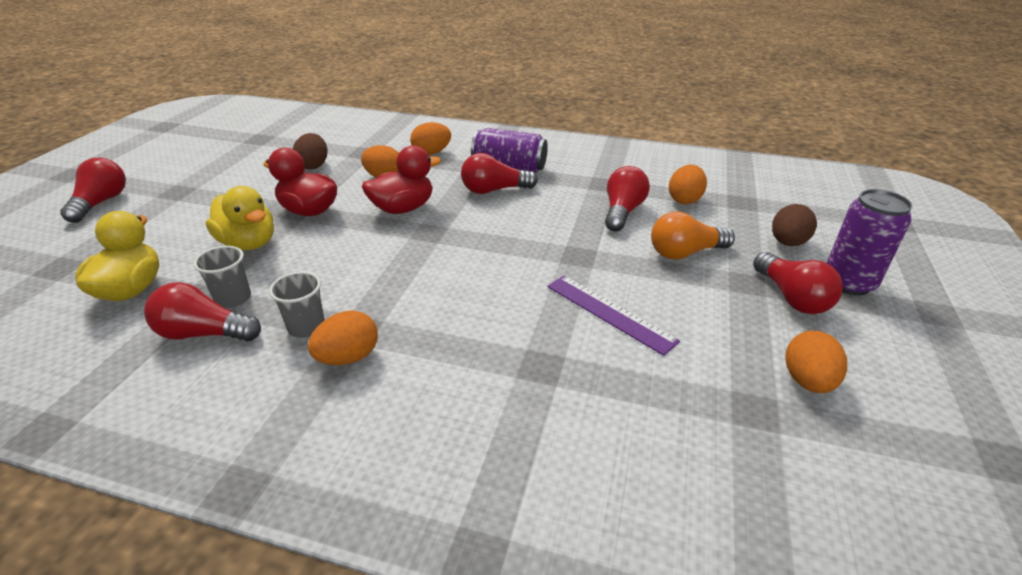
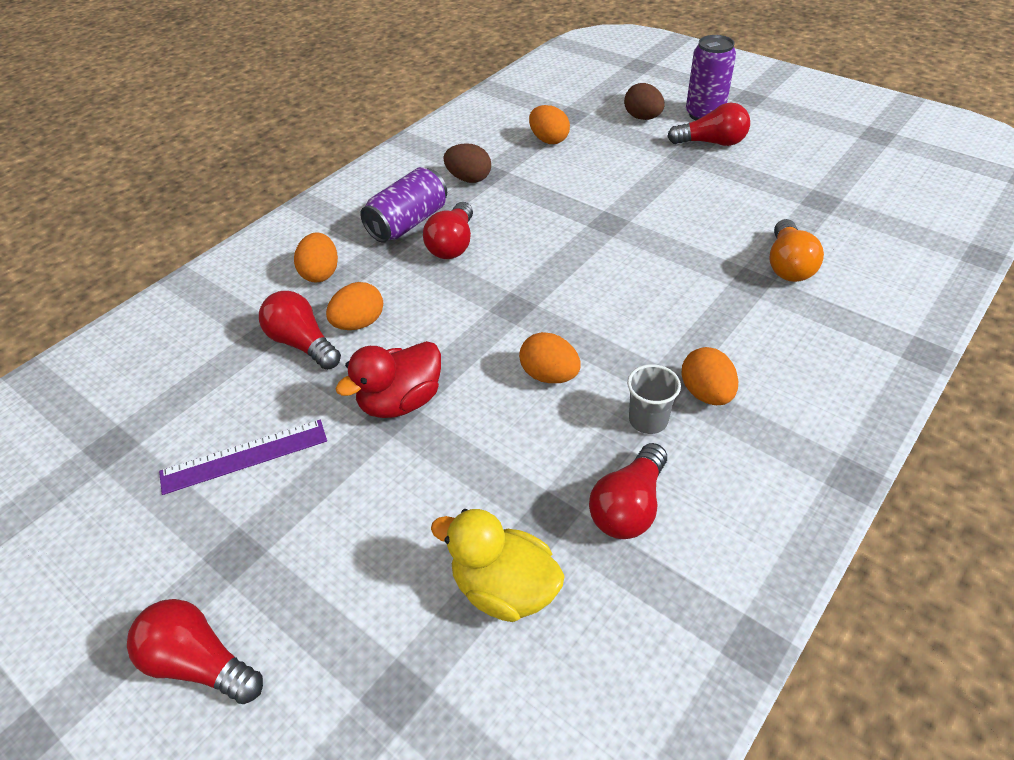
camera: 65 degrees left, 10 degrees up
grey cup [193,246,251,308] -> none
yellow duck [206,186,274,250] -> none
brown egg [293,133,328,170] -> brown egg moved to [443,143,491,183]
red duck [362,145,441,214] -> none
purple ruler [547,275,680,356] -> purple ruler moved to [159,420,327,495]
red light bulb [605,166,650,232] -> red light bulb moved to [259,291,341,370]
orange light bulb [651,212,735,260] -> orange light bulb moved to [769,219,824,282]
orange egg [785,331,847,393] -> orange egg moved to [519,332,581,383]

